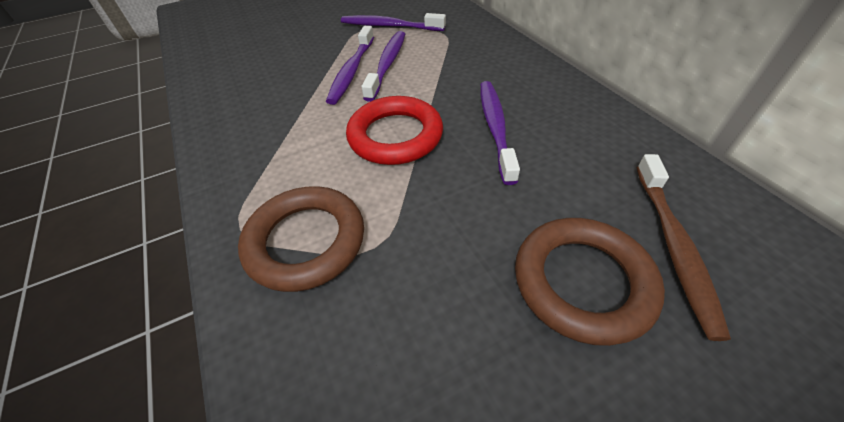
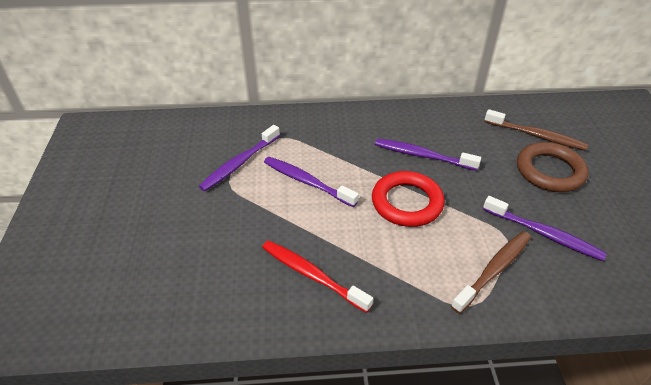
camera: 70 degrees left, 5 degrees down
brown ring [238,186,364,292] -> brown toothbrush [451,231,531,314]
purple toothbrush [326,26,374,105] -> purple toothbrush moved to [483,196,607,261]
none -> red toothbrush [262,240,373,313]

